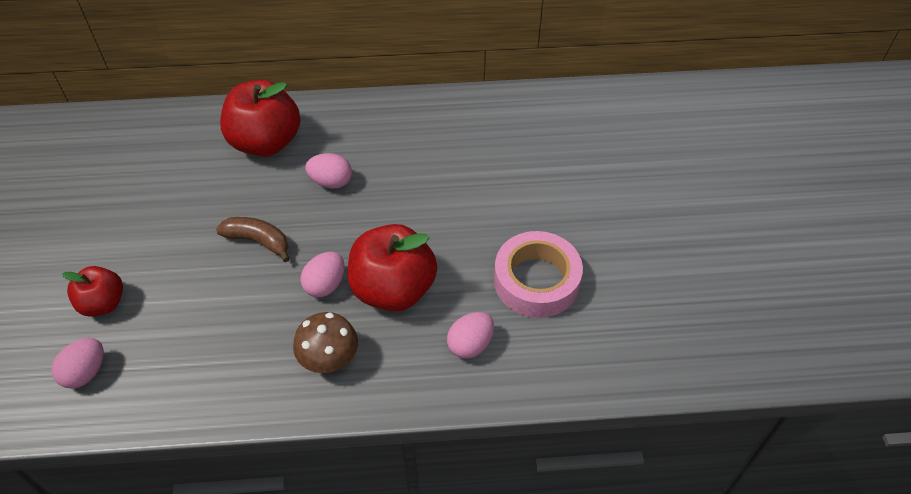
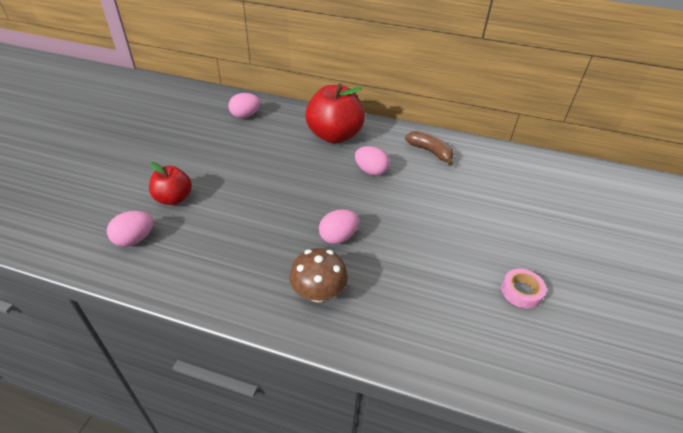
camera: 20 degrees right, 10 degrees down
brown banana [216,217,290,262] -> brown banana moved to [405,131,454,166]
red apple [347,224,437,312] -> none
pink egg [447,312,494,359] -> pink egg moved to [228,93,261,118]
pink tape [494,231,583,318] -> pink tape [501,269,546,309], size x0.50

